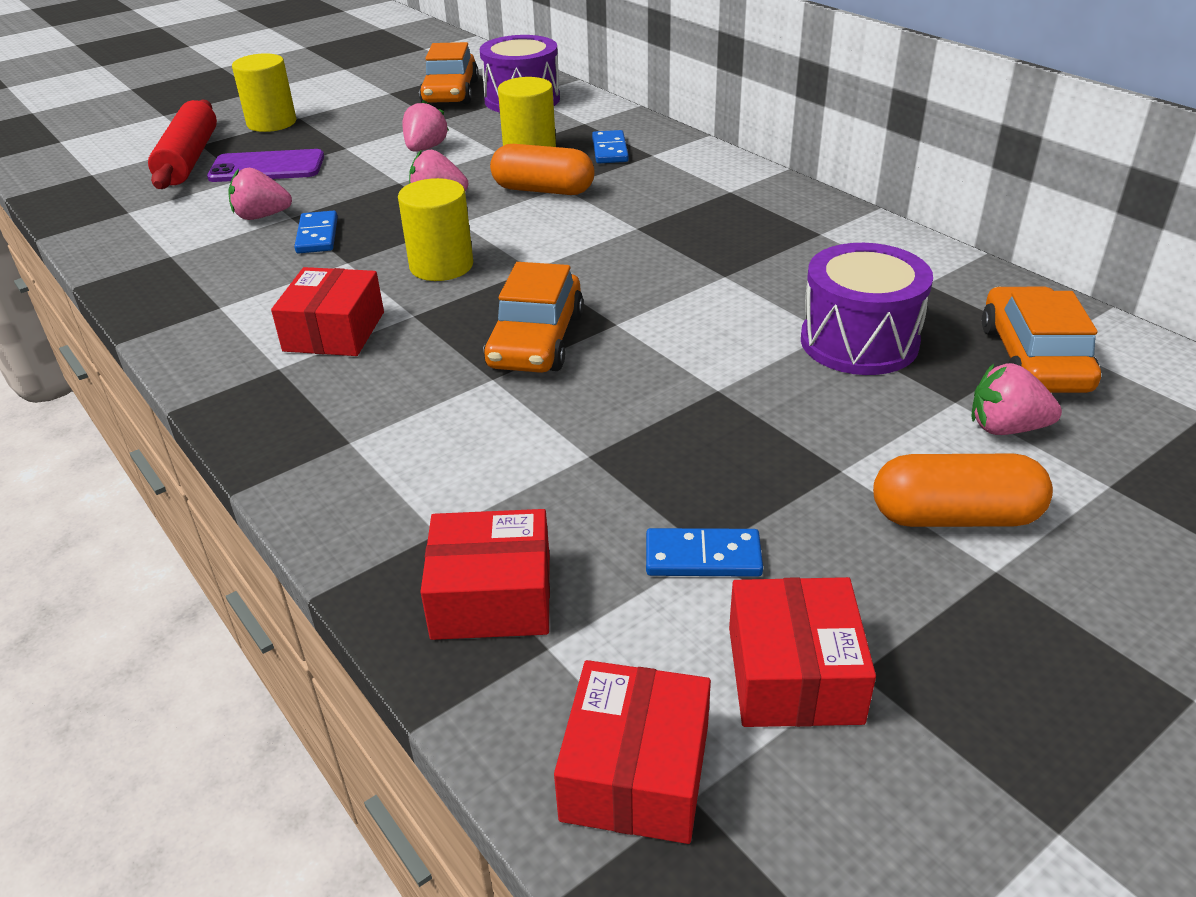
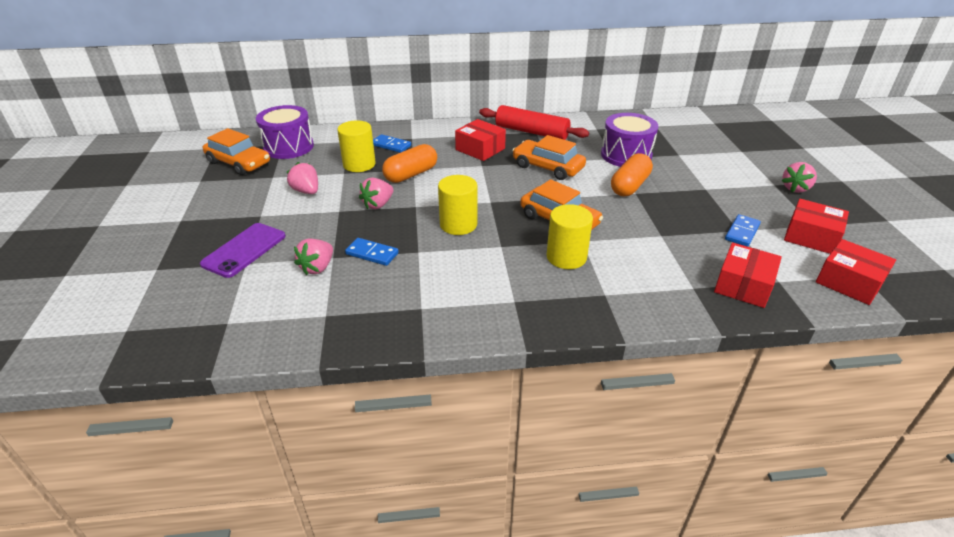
camera: 60 degrees left, 0 degrees up
red rolling pin [148,100,217,189] -> red rolling pin moved to [479,105,589,140]
yellow cylinder [232,53,296,132] -> yellow cylinder moved to [547,204,593,269]
red box [271,267,384,356] -> red box moved to [455,119,506,161]
orange capsule [873,454,1053,527] -> orange capsule moved to [611,153,653,196]
pink strawberry [972,363,1062,435] -> pink strawberry moved to [782,162,817,193]
orange car [982,286,1101,393] -> orange car moved to [512,135,586,180]

